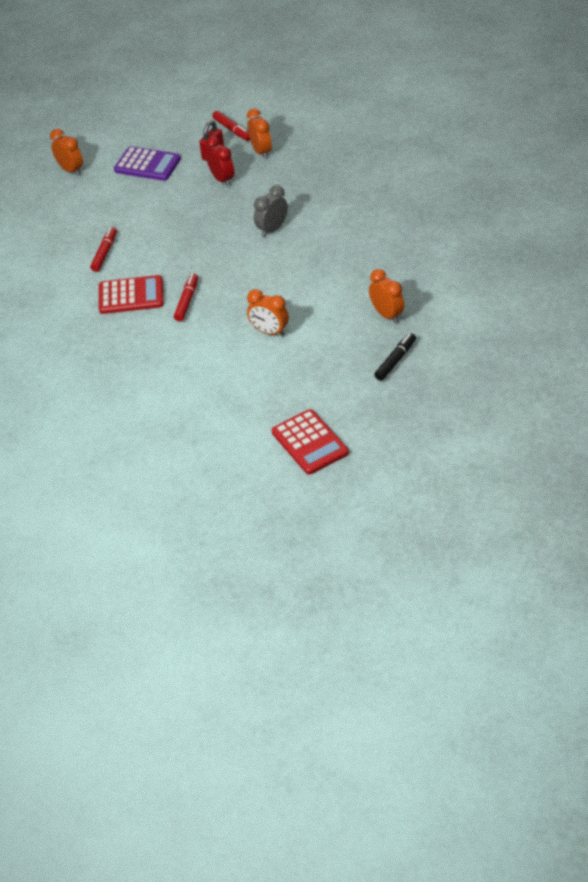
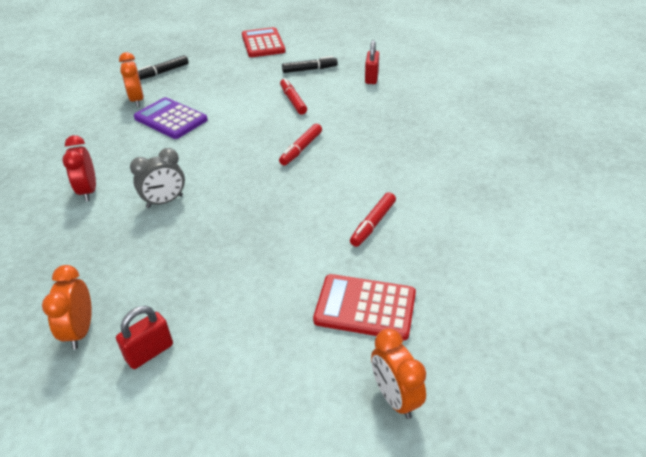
camera: 165 degrees left, 5 degrees down
red calculator [99,275,164,314] -> red calculator moved to [313,274,416,341]
purple calculator [114,146,181,181] -> purple calculator moved to [134,97,208,139]
red clock [205,136,234,186] -> red clock moved to [62,135,96,202]
red marker [212,111,250,141] -> red marker moved to [280,78,307,115]
orange clock [247,289,289,337] -> none
none -> black marker [282,56,338,73]
none -> red padlock [365,40,379,84]

